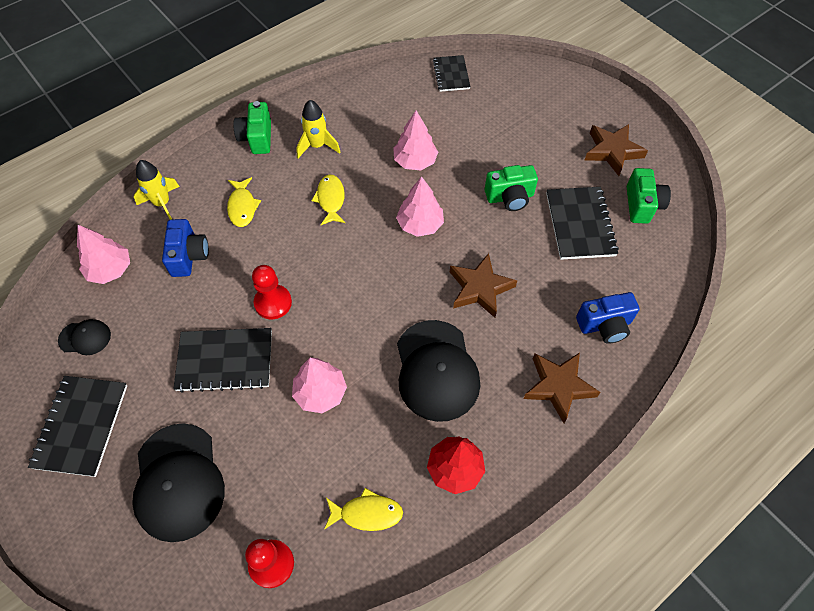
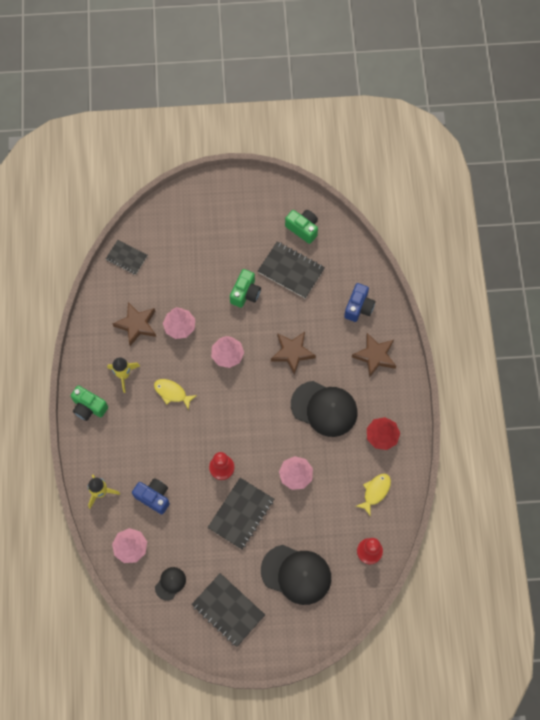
camera: 55 degrees left, 10 degrees up
yellow fish [227,177,261,227] -> none
brown star [585,124,648,176] -> brown star moved to [113,302,156,346]

